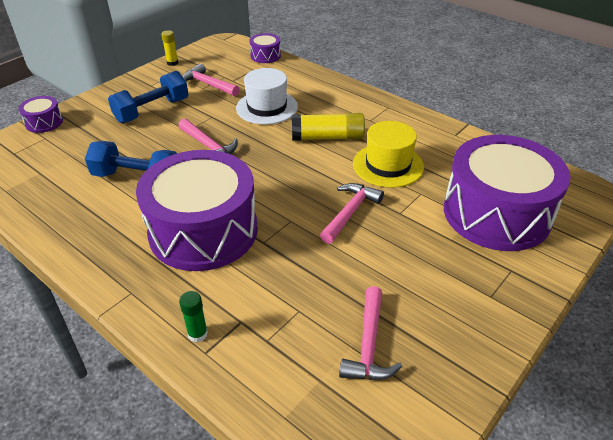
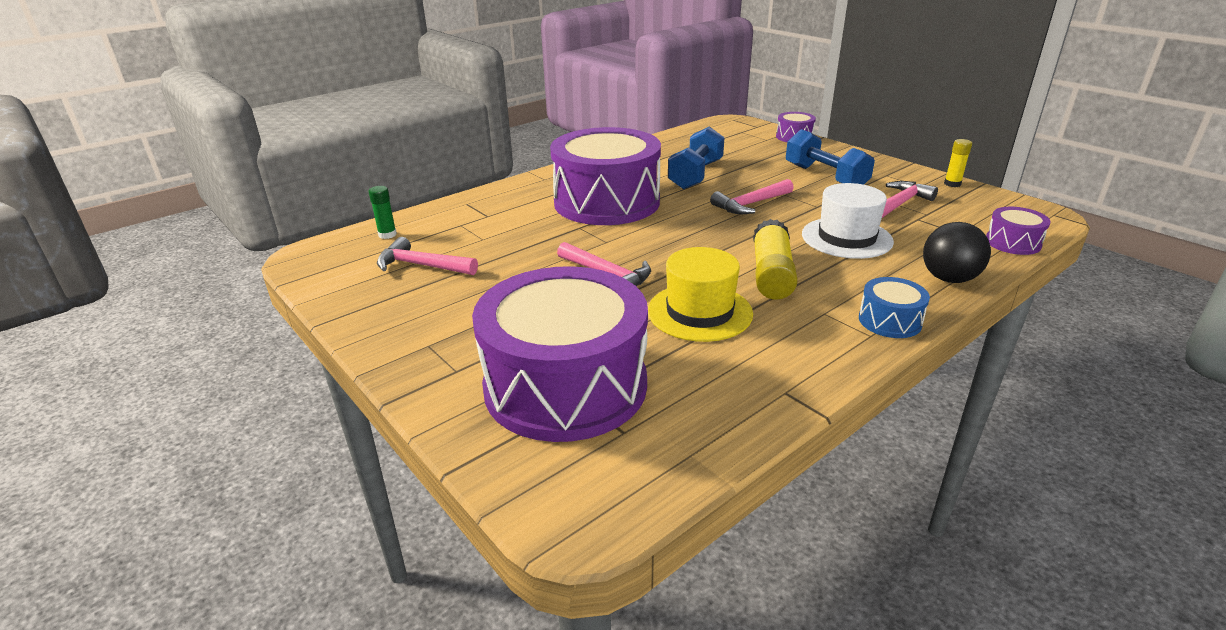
camera: 100 degrees right, 10 degrees down
green glue stick [179,291,208,342] -> green glue stick moved to [368,186,397,239]
none -> blue drum [859,277,930,338]
none -> black ball [923,222,991,283]

